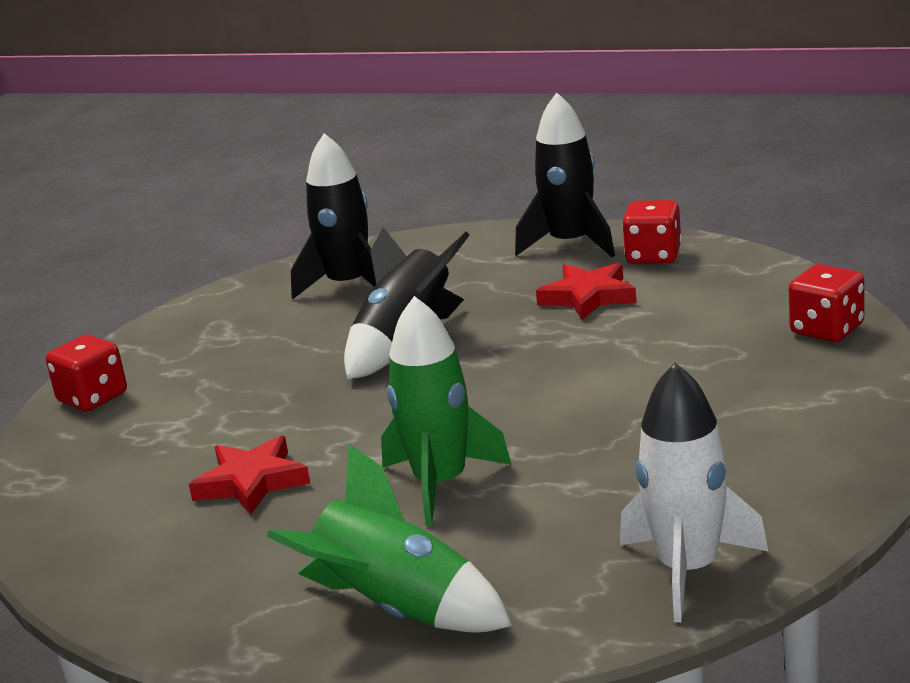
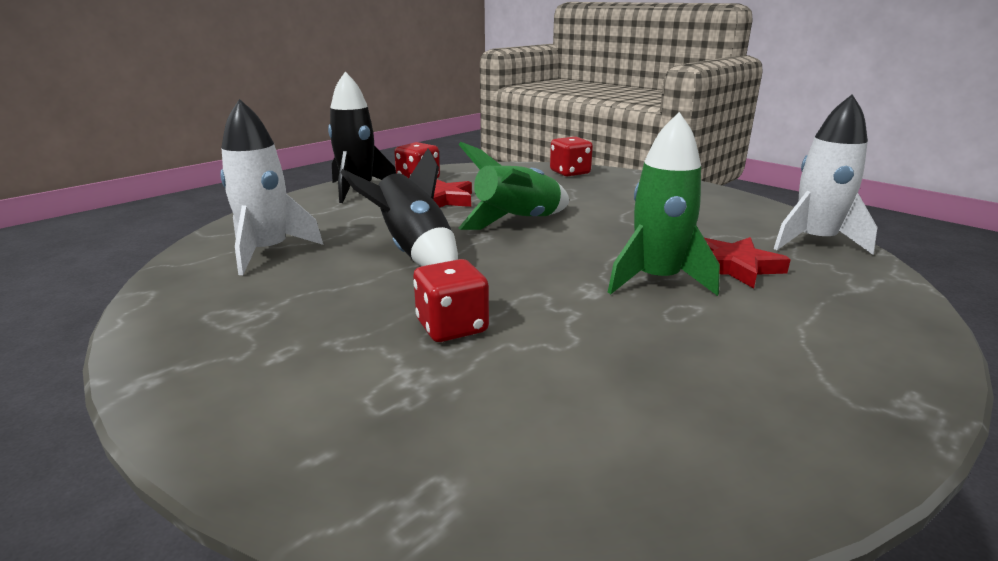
camera: 70 degrees left, 0 degrees up
red dice [46,335,127,411] -> red dice moved to [413,259,489,342]
red star [189,436,310,515] -> red star moved to [704,237,791,288]
green rocket [266,444,512,633] -> green rocket moved to [458,142,569,230]
black rocket [291,133,376,299] -> white rocket [220,99,324,275]

